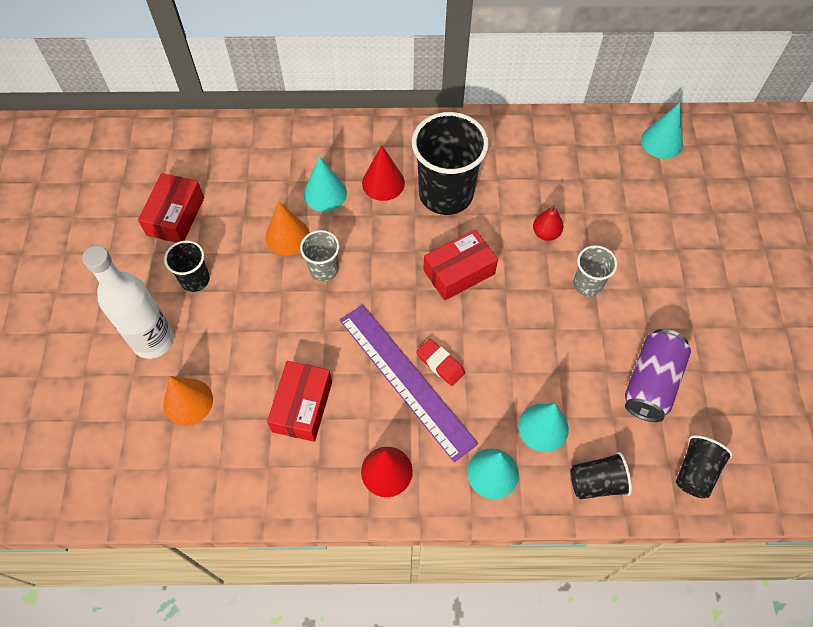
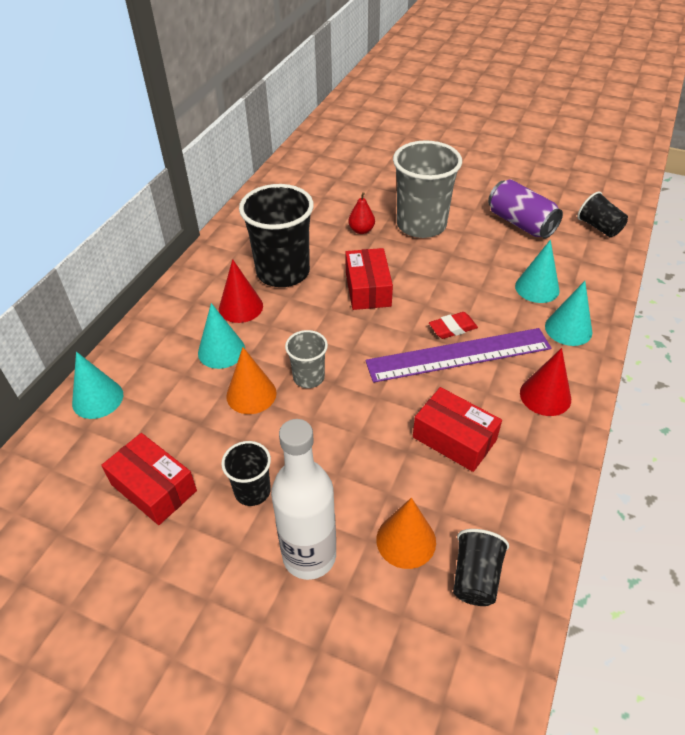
camera: 65 degrees left, 15 degrees down
black cup [570,452,632,499] -> black cup moved to [453,529,509,606]
grey cup [573,245,617,297] -> grey cup [393,140,462,238], size x1.96
turquoise cone [641,103,683,159] -> turquoise cone moved to [72,352,123,419]

